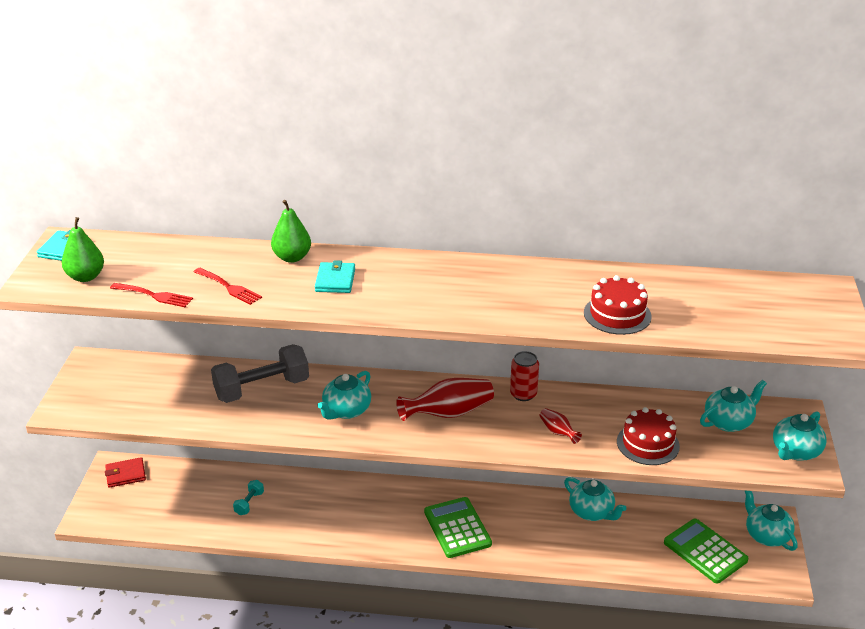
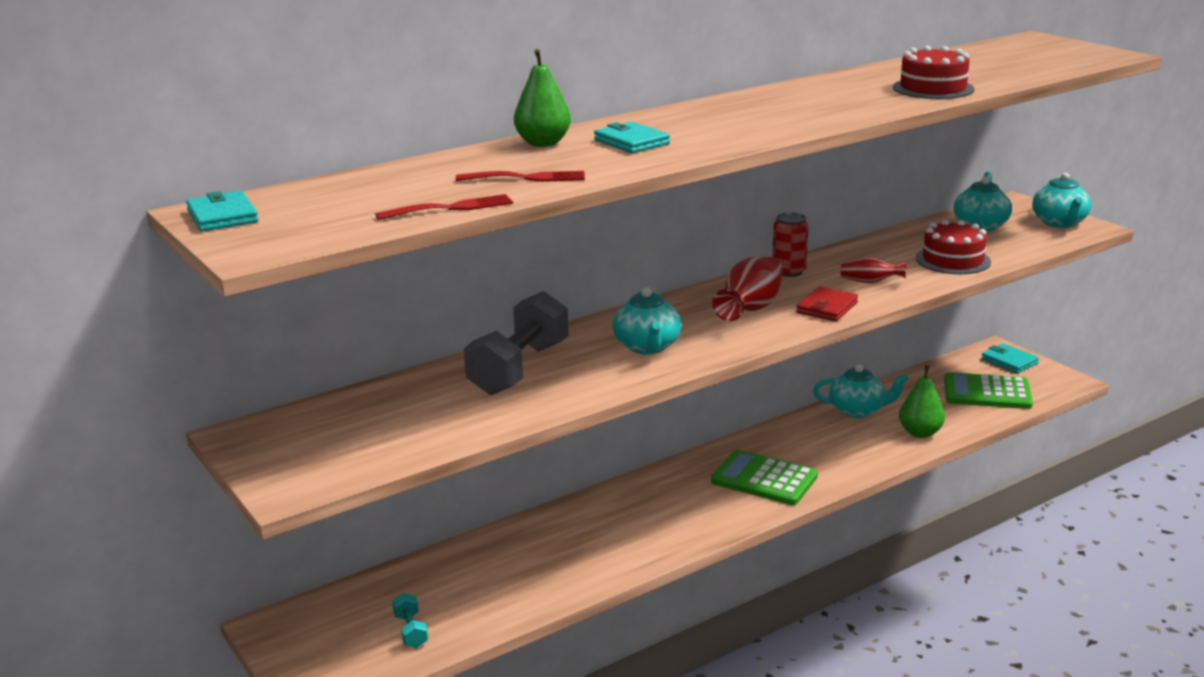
camera: 40 degrees left, 10 degrees down
green pear [61,217,104,282] -> green pear moved to [899,365,945,438]
red wallet [105,457,146,488] -> red wallet moved to [796,287,858,321]
turquoise dumbbell [233,480,264,515] -> turquoise dumbbell moved to [392,593,428,648]
turquoise teapot [744,490,798,551] -> turquoise wallet [981,344,1039,373]

